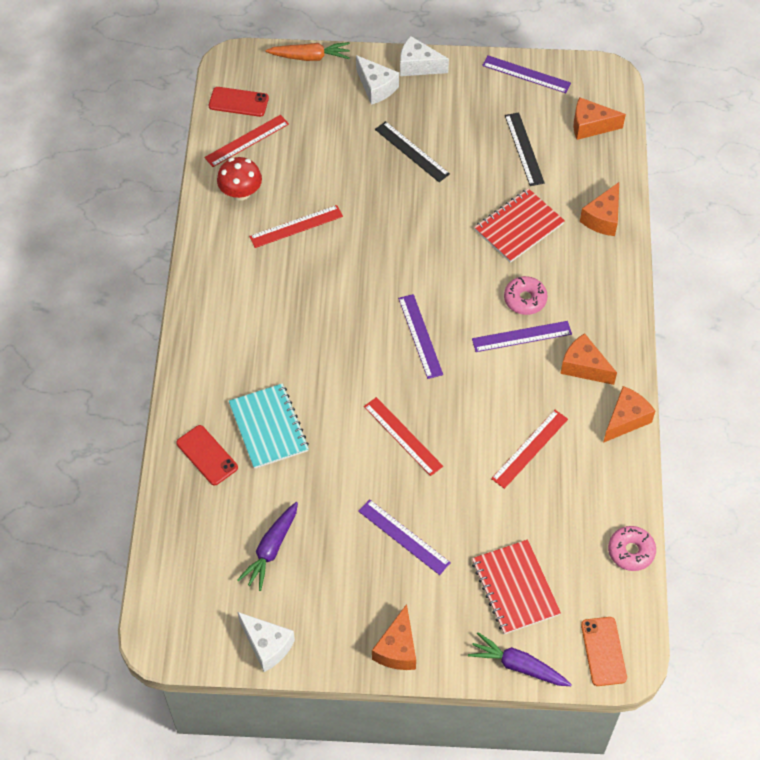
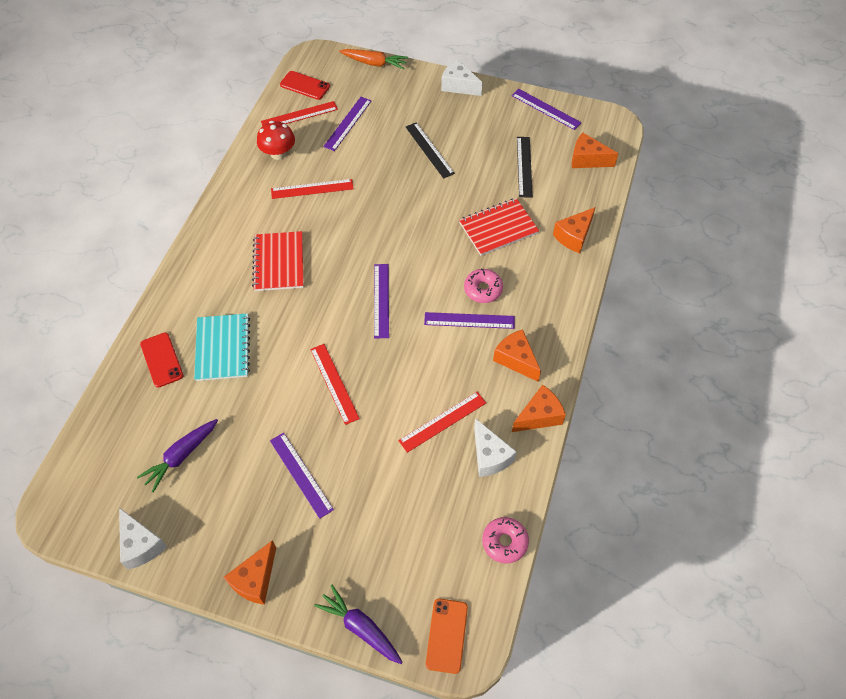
camera: 15 degrees right, 0 degrees up
white cheese [356,55,399,105] -> white cheese moved to [474,418,517,477]
red notebook [472,539,561,634] -> red notebook moved to [252,231,303,291]
none -> purple ruler [323,97,372,151]

